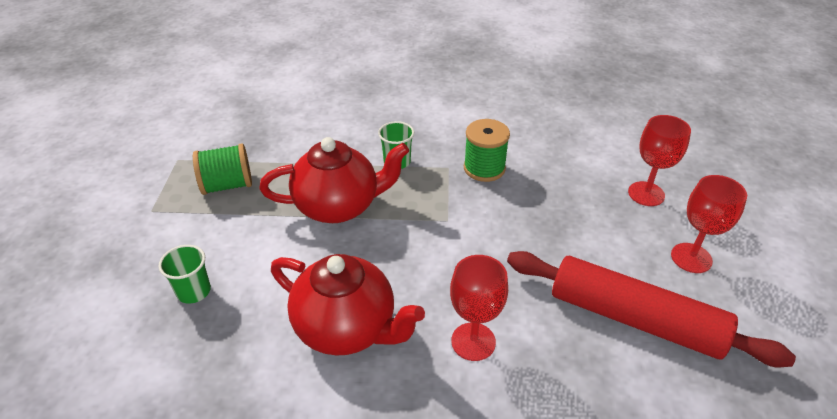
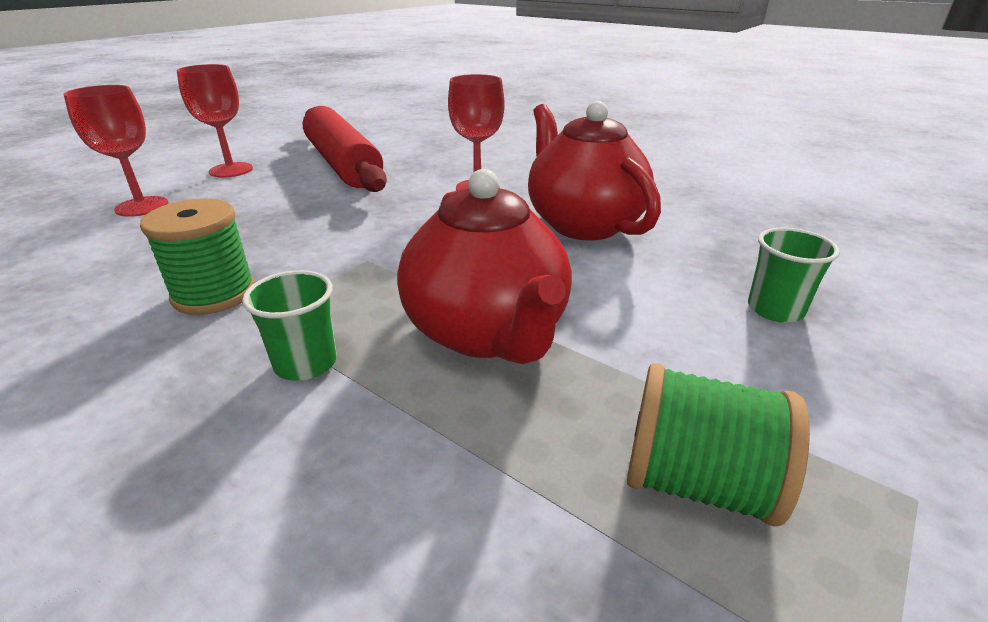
camera: 145 degrees left, 10 degrees down
red teapot [259,137,409,223] -> red teapot turned 135 degrees counterclockwise [397,169,572,364]

